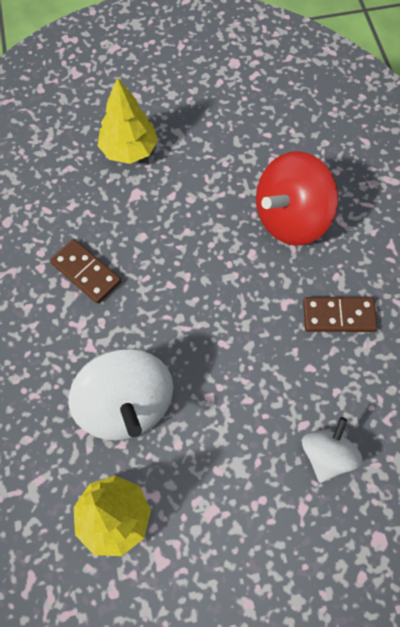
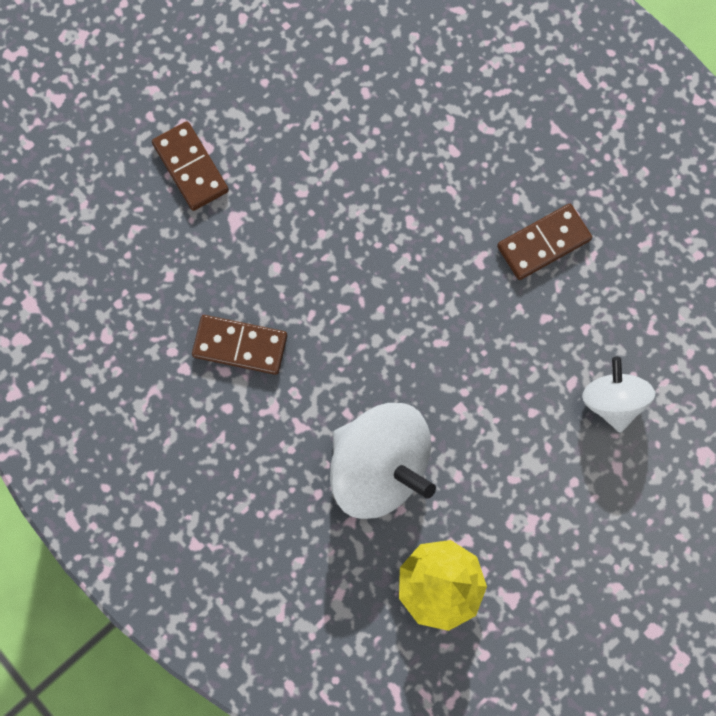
camera: 30 degrees left, 10 degrees up
yellow tree [97,78,158,164] -> brown domino [152,121,229,211]
red spinning top [256,151,338,245] -> none

